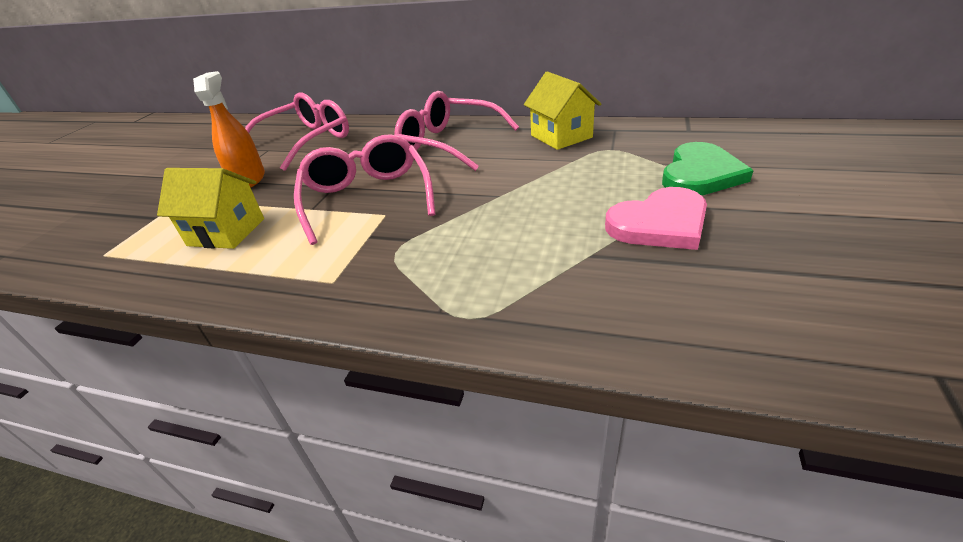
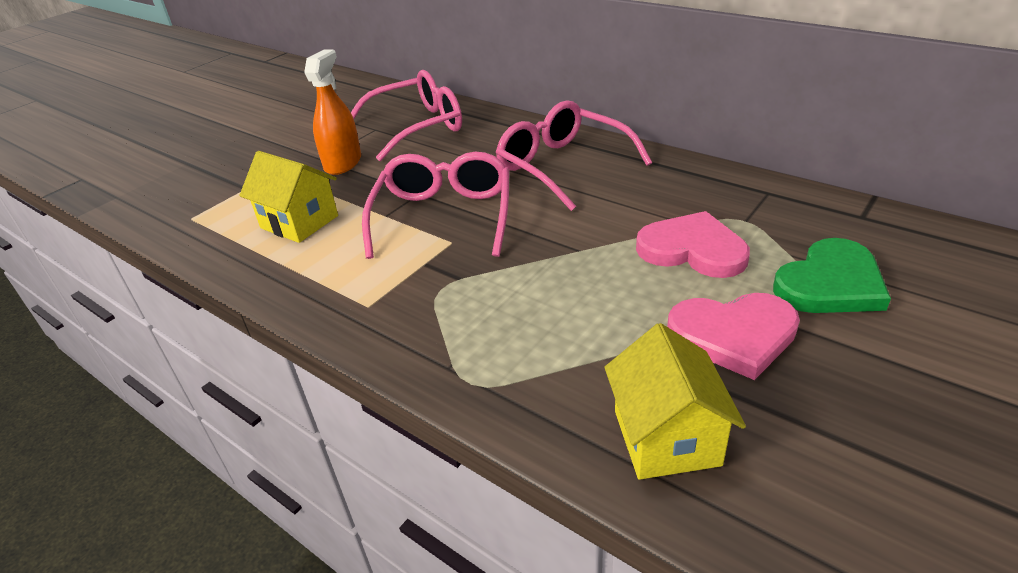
camera: 20 degrees right, 0 degrees up
yellow house [524,71,601,150] -> yellow house moved to [604,323,746,480]
none -> pink heart [636,211,750,278]

